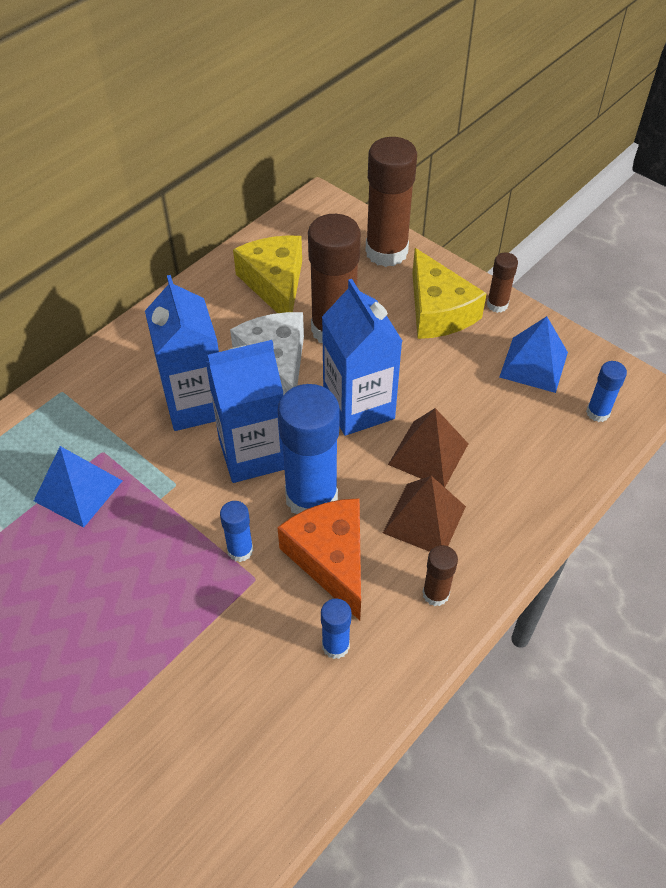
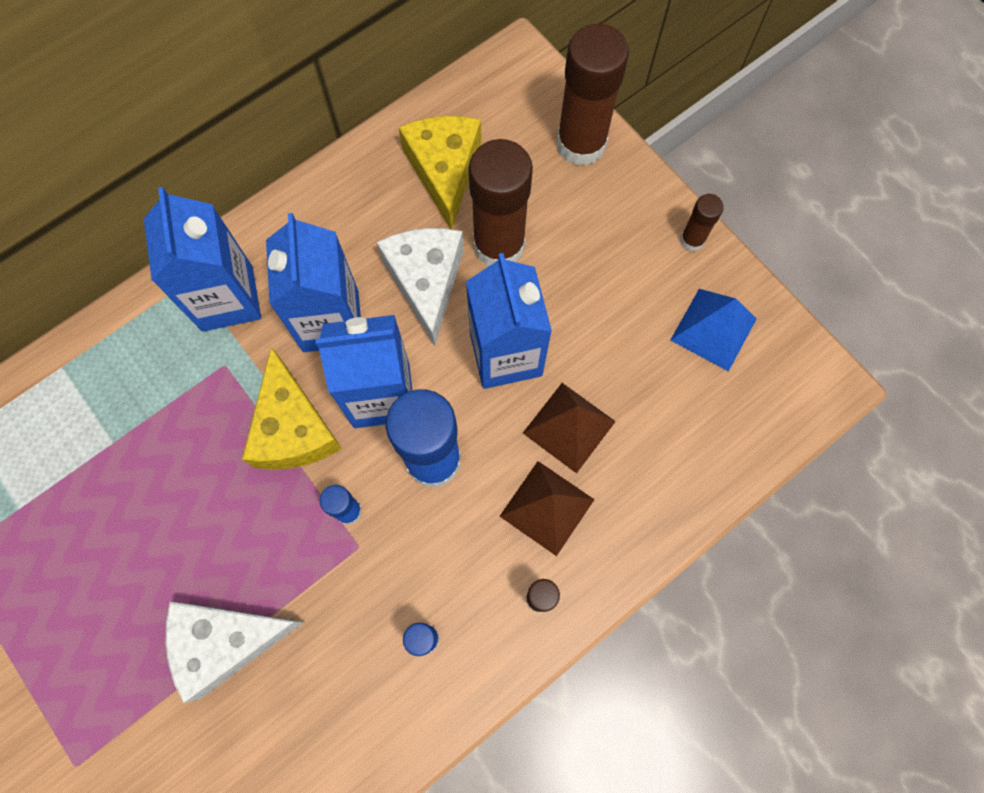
camera: 10 degrees right, 20 degrees up
blue pyramid [34,446,122,528] -> none
orange cheese [277,498,361,621] -> none
yellow cheese [412,248,487,339] -> yellow cheese moved to [242,347,342,470]
blue glue stick [586,361,627,422] -> none
none -> blue carton [144,187,261,332]
none -> white cheese [165,602,304,703]

